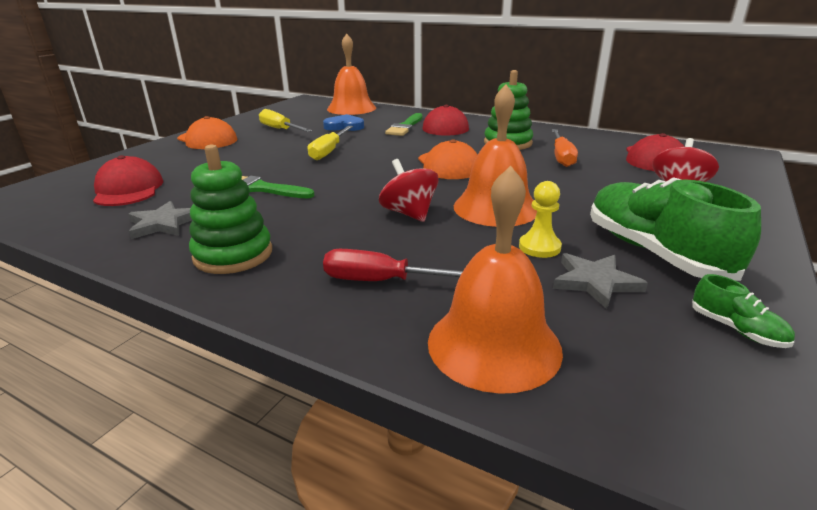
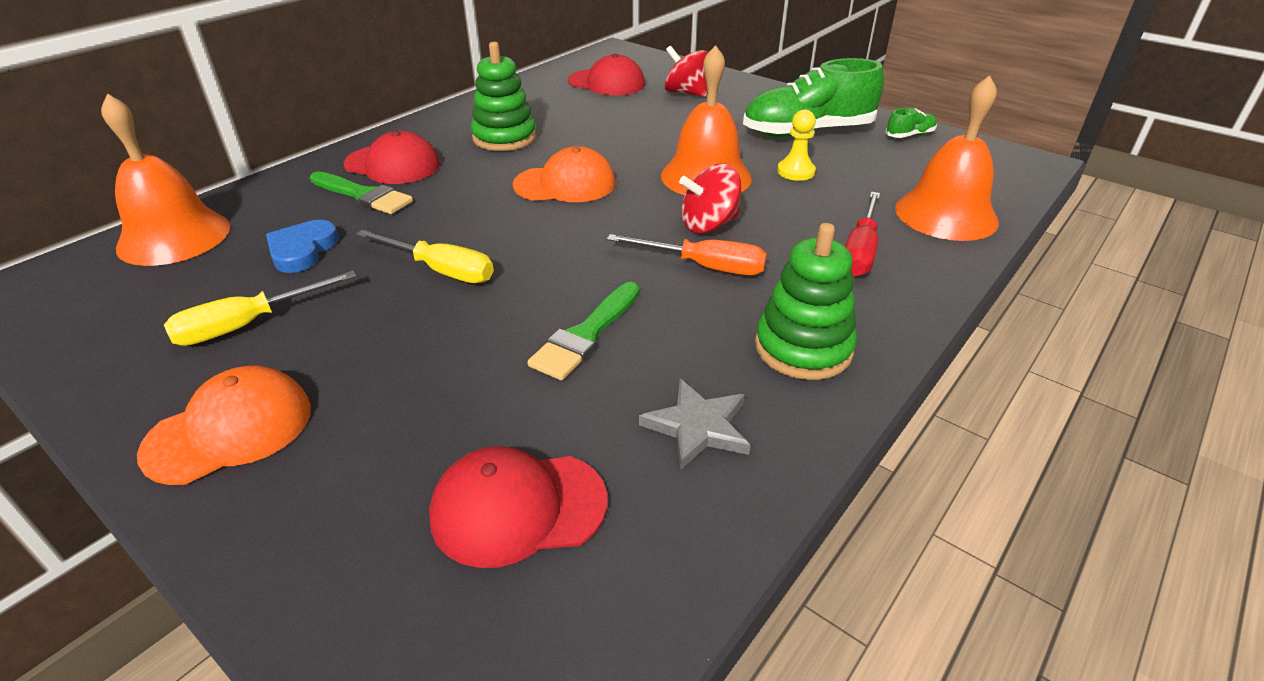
camera: 80 degrees left, 10 degrees up
orange screwdriver [552,129,578,167] -> orange screwdriver moved to [607,234,767,275]
grey star [553,253,648,309] -> none

